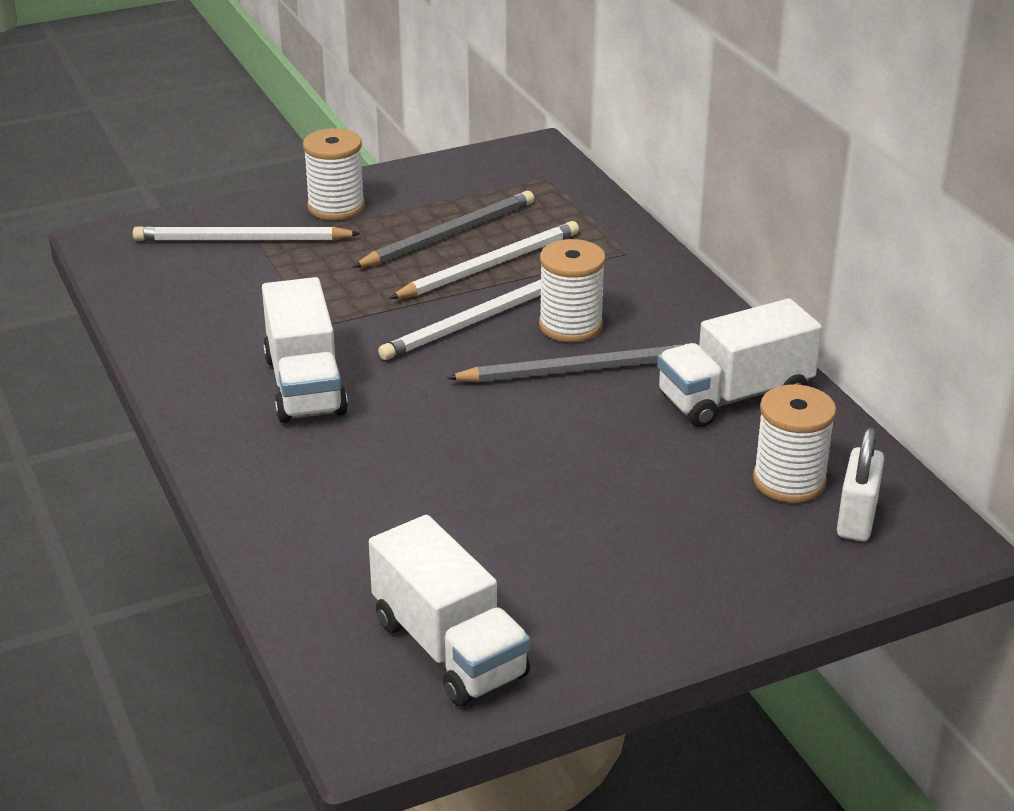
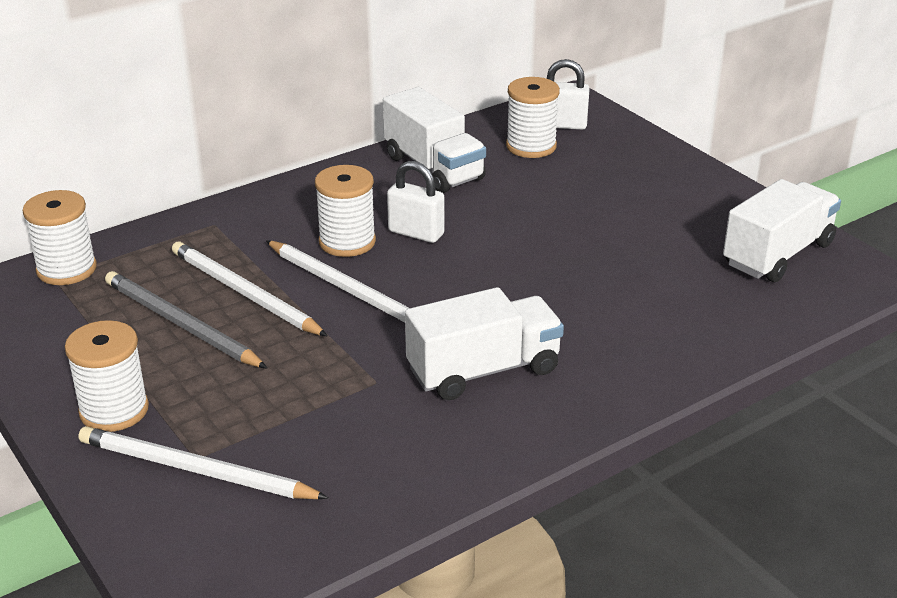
camera: 100 degrees left, 0 degrees up
white pencil [133,226,361,241] -> white pencil turned 120 degrees clockwise [78,426,329,499]
grey pencil [447,344,686,383] -> white padlock [387,161,445,243]
none -> white spool [23,190,97,285]

